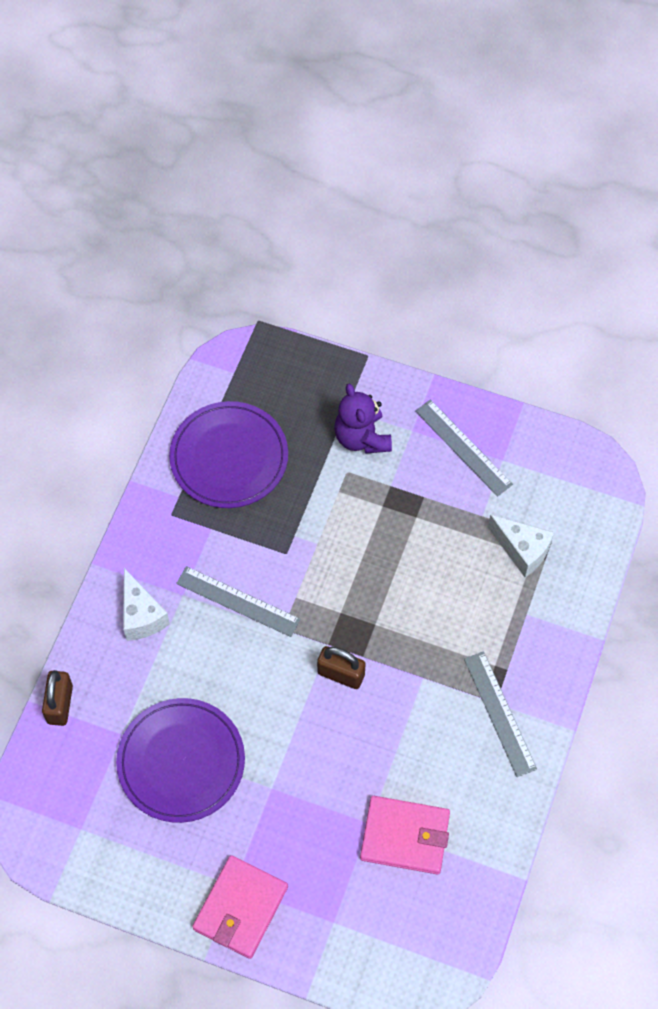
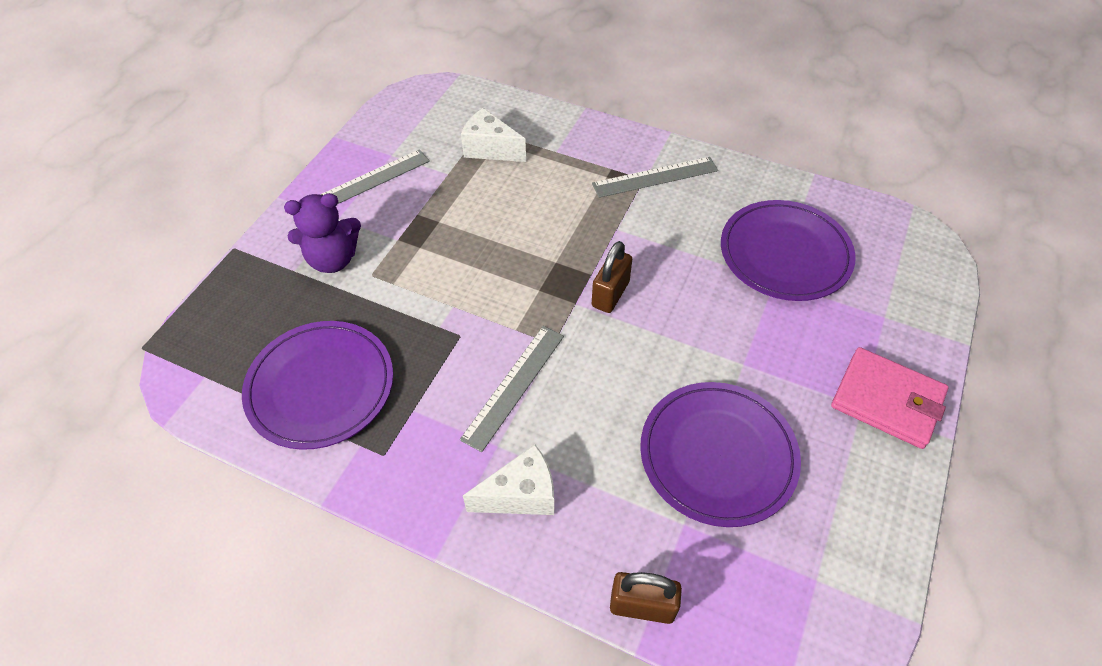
camera: 85 degrees left, 10 degrees down
pink wallet [360,796,450,874] -> purple plate [721,200,856,301]
white cheese [488,515,554,577] -> white cheese turned 105 degrees counterclockwise [461,108,526,162]

